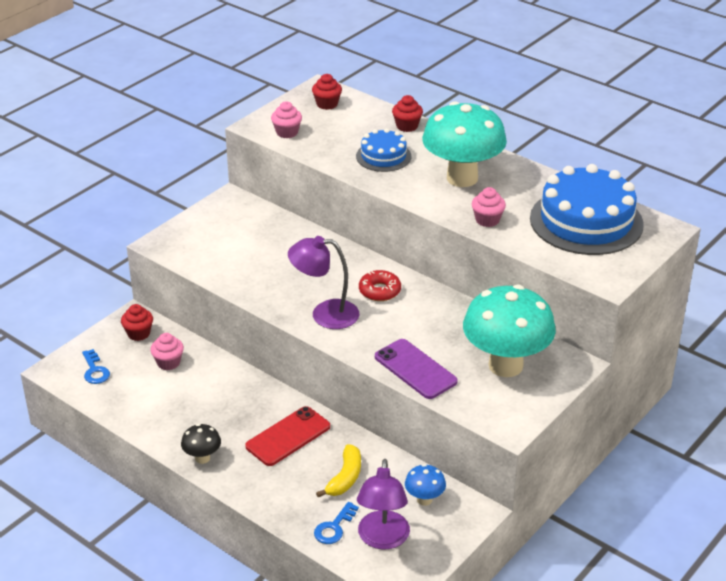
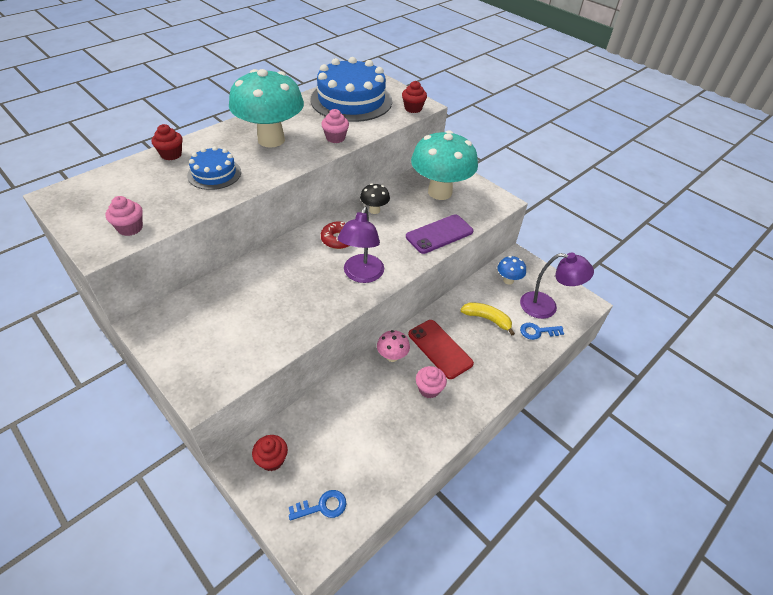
camera: 85 degrees left, 10 degrees up
pink cupcake [150,333,184,370] -> pink cupcake moved to [416,366,447,398]
black mushroom [181,424,221,464] -> black mushroom moved to [360,183,390,214]
red cupcake [312,74,342,110] -> red cupcake moved to [402,81,427,113]
blue key [314,502,359,544] -> blue key turned 135 degrees clockwise [520,323,564,340]
none -> pink mushroom [377,330,410,362]

